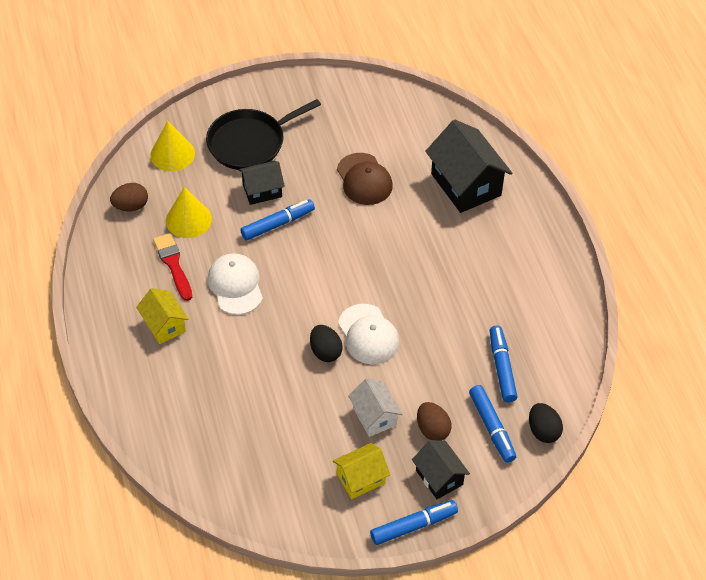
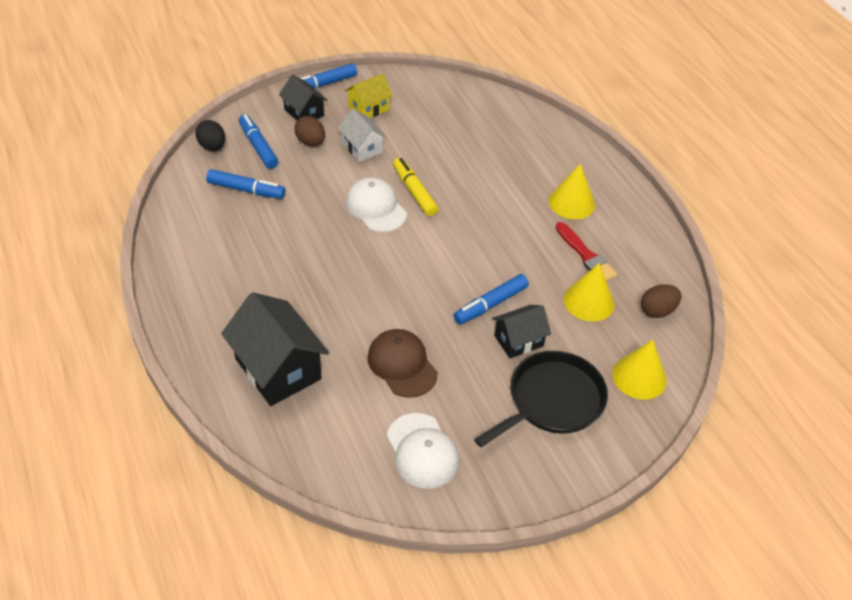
camera: 170 degrees right, 5 degrees down
yellow house [136,288,189,344] -> yellow cone [549,164,595,219]
white cap [208,253,263,315] -> white cap moved to [387,413,459,489]
black egg [310,325,342,362] -> yellow marker [393,158,438,216]
blue marker [490,325,518,402] -> blue marker turned 60 degrees counterclockwise [206,169,285,199]

